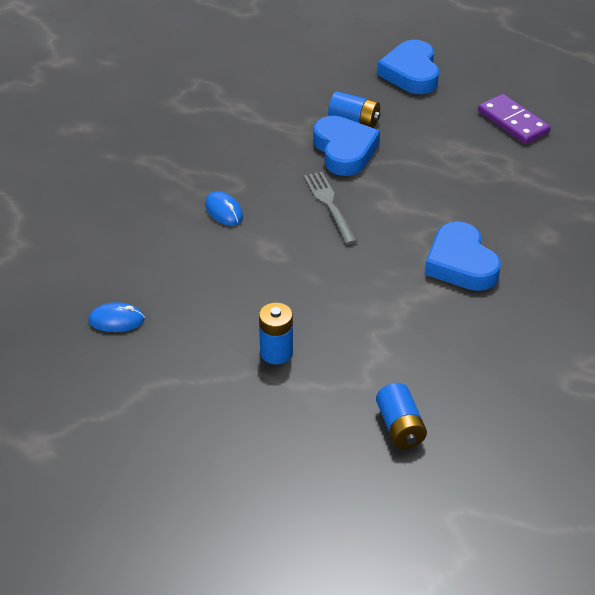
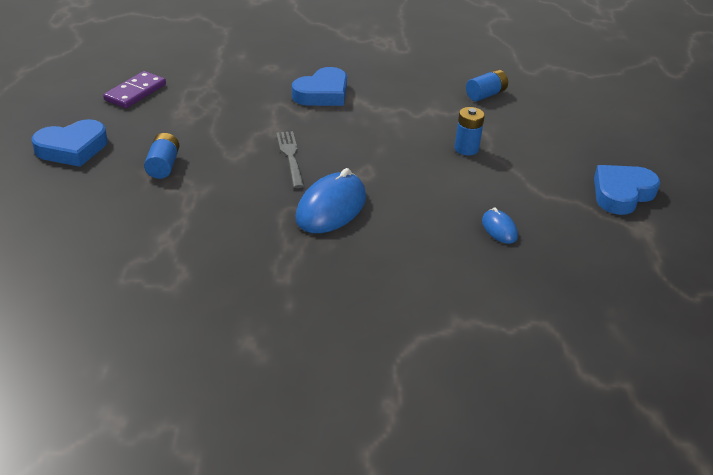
camera: 115 degrees left, 5 degrees down
blue mouse [205,191,243,226] -> blue mouse [296,168,366,233], size x1.96
grey fork [304,172,357,245] -> grey fork turned 120 degrees clockwise [276,131,304,188]
blue heart [313,116,380,176] -> blue heart moved to [594,165,660,215]

